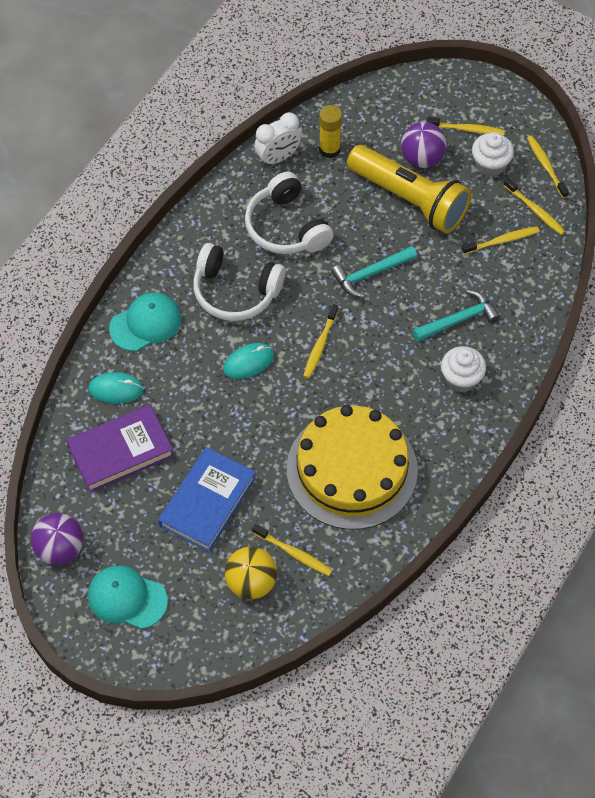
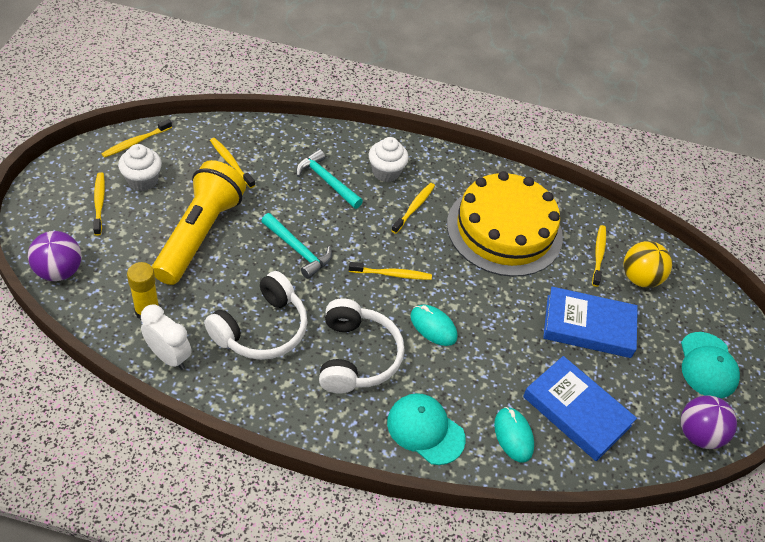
camera: 115 degrees left, 10 degrees down
purple book [66,404,174,493] -> blue book [523,356,637,461]
purple ball [401,122,447,168] -> purple ball moved to [28,231,82,281]
yellow toothbrush [504,178,565,235] -> yellow toothbrush moved to [391,183,435,234]

